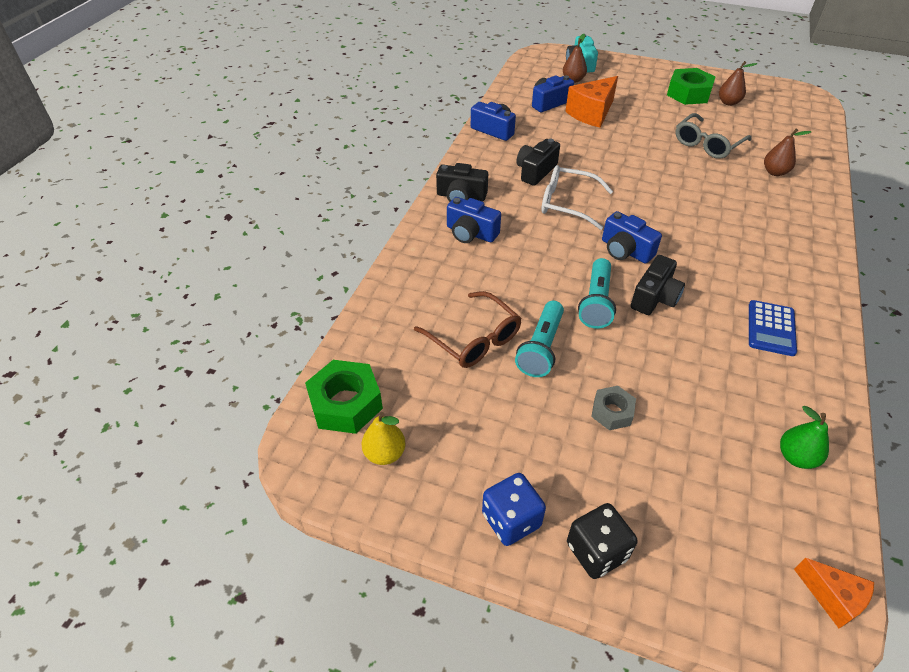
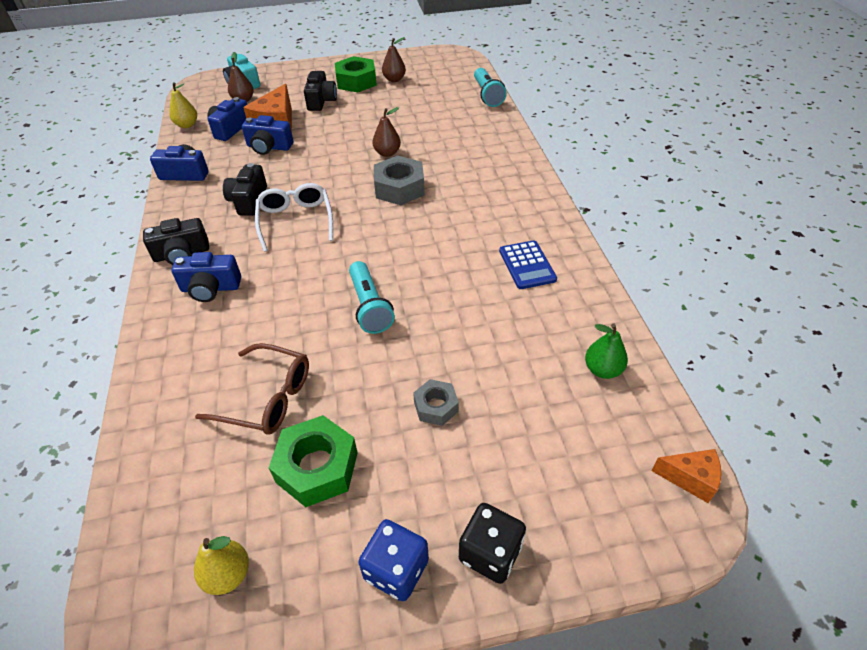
camera: 30 degrees left, 0 degrees up
green nut [305,360,383,434] -> green nut moved to [269,415,358,507]
turquoise flashlight [515,301,564,377] -> turquoise flashlight moved to [474,68,507,107]
white glasses [541,165,613,230] -> white glasses turned 90 degrees clockwise [255,183,333,252]
blue camera [602,211,662,264] -> blue camera moved to [242,115,293,155]
black camera [631,255,685,315] -> black camera moved to [304,71,337,111]
grey glasses [675,113,752,159] -> none
brown pear [764,129,811,176] -> brown pear moved to [372,107,401,157]
none -> yellow pear [169,82,197,128]
none -> grey nut [374,156,425,205]

